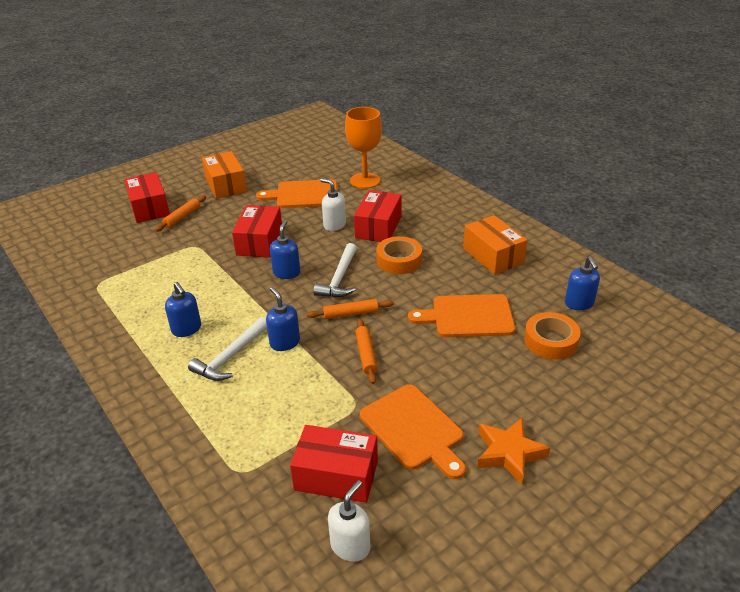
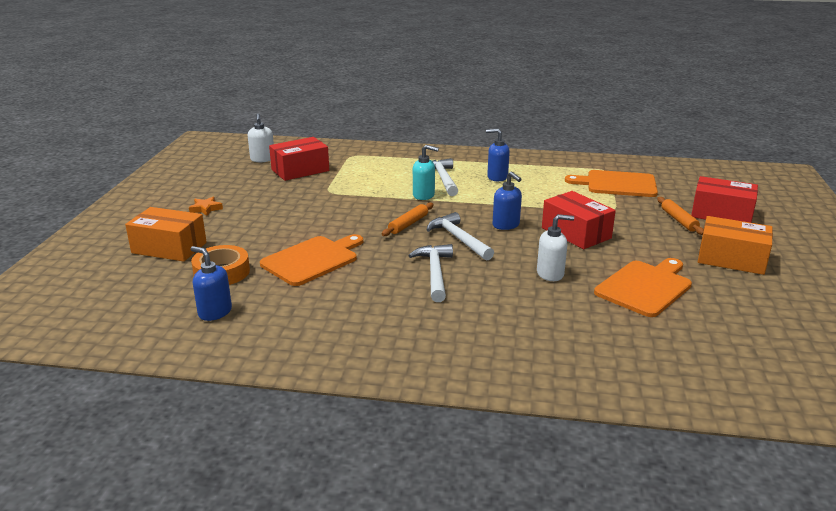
camera: 135 degrees right, 10 degrees down
blue soap dispenser [266,287,300,351] -> turquoise soap dispenser [413,145,439,200]
orange goblet [345,107,382,189] -> none
red box [354,190,402,242] -> none
orange rolling pin [355,319,377,384] -> none
orange cutting board [360,384,466,479] -> orange cutting board moved to [565,170,658,197]
orange tape [376,236,422,274] -> white hammer [408,244,453,302]
orange box [463,215,527,275] -> orange box moved to [125,207,207,262]
orange star [477,418,550,484] -> orange star [189,196,223,216], size x0.59

